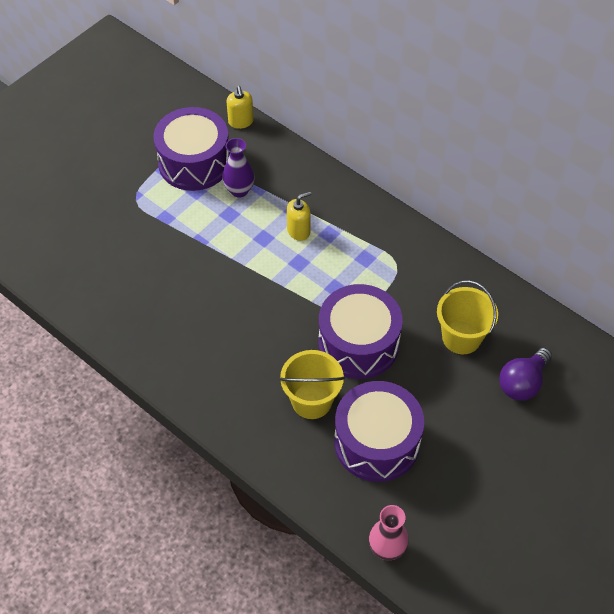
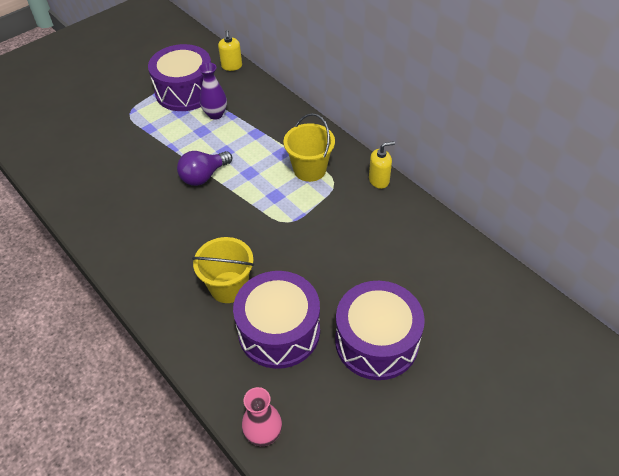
camera: 10 degrees right, 5 degrees down
yellow soap dispenser [287,192,312,241] -> yellow soap dispenser moved to [369,141,395,189]
purple drum [318,284,403,379] -> purple drum moved to [335,281,425,380]
yellow bucket [437,280,498,354] -> yellow bucket moved to [283,113,335,182]
purple light bulb [499,348,552,401] -> purple light bulb moved to [177,151,232,186]

